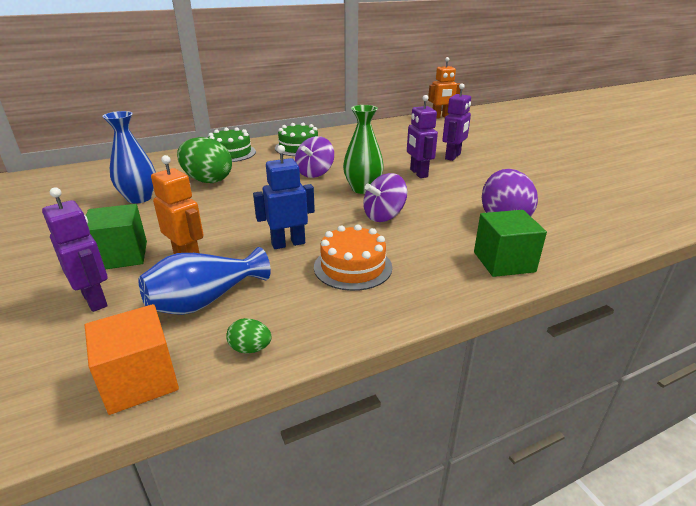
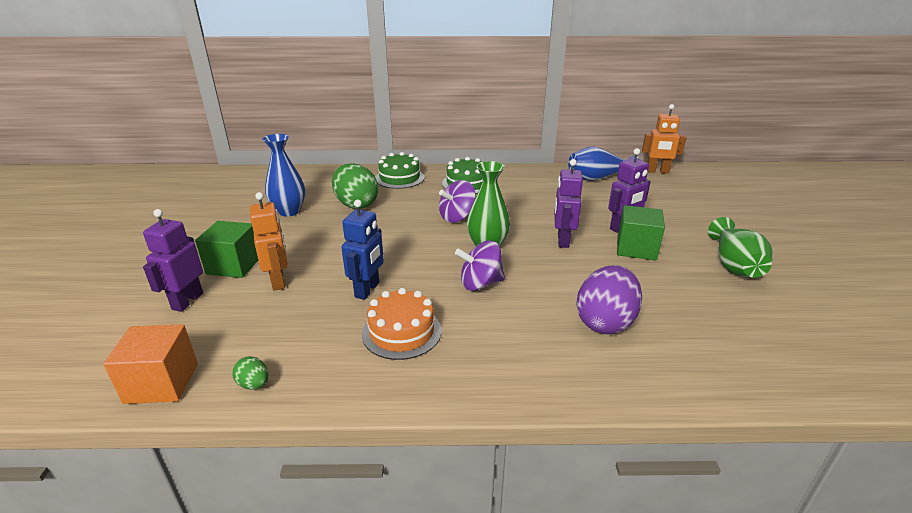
camera: 25 degrees right, 0 degrees up
purple robot [42,187,108,312] -> purple robot turned 150 degrees counterclockwise [143,209,203,312]
blue vase [139,247,271,315] -> blue vase moved to [568,147,639,181]
blue robot [253,145,315,249] -> blue robot turned 105 degrees clockwise [341,199,384,300]
green cube [474,210,547,277] -> green cube moved to [617,205,665,260]
none -> green vase [708,217,773,278]

